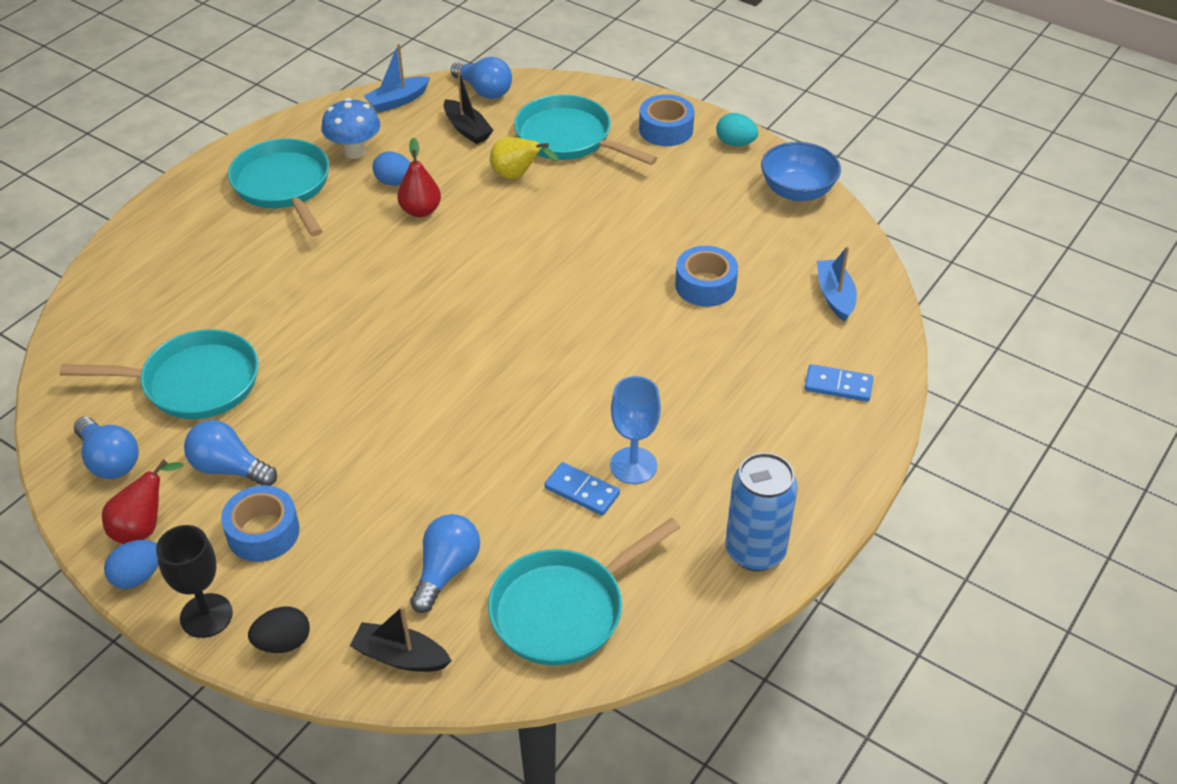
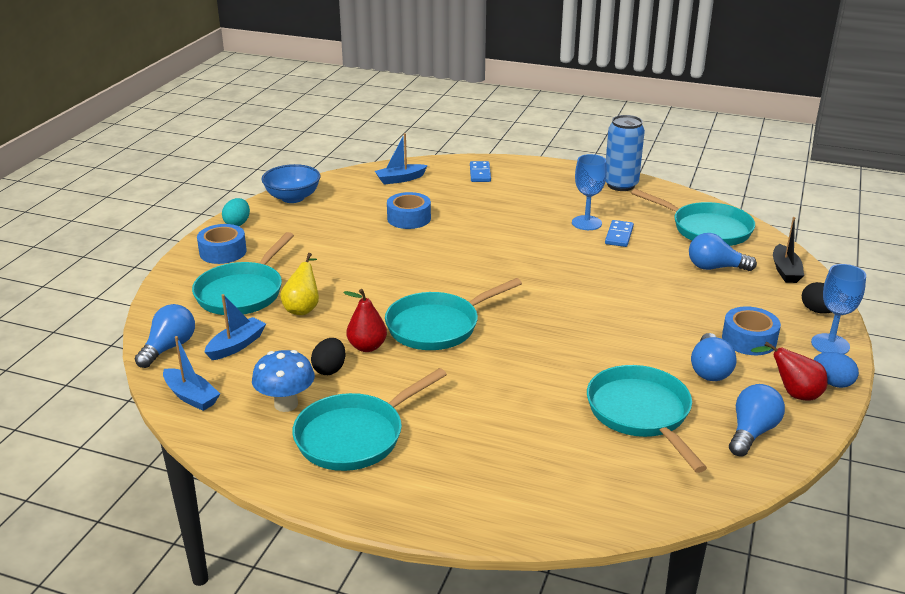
camera: 105 degrees left, 15 degrees down
black goblet [156,525,233,638] -> blue goblet [811,264,866,354]
blue egg [372,151,410,186] -> black egg [311,338,345,375]
black boat [444,70,493,144] -> blue boat [205,294,266,360]
none -> turquoise pan [385,278,522,350]

